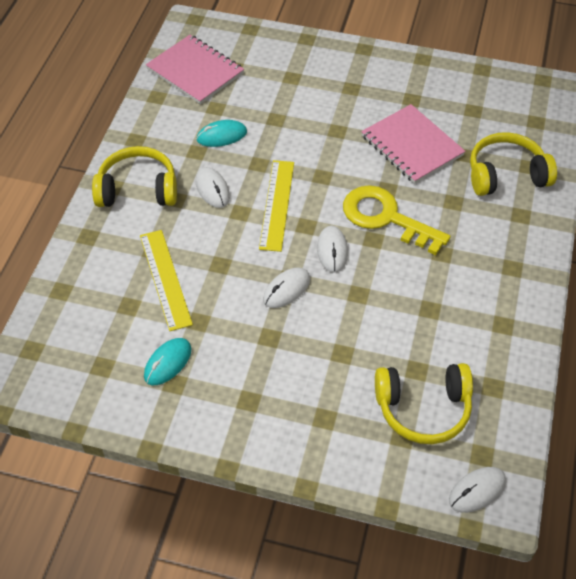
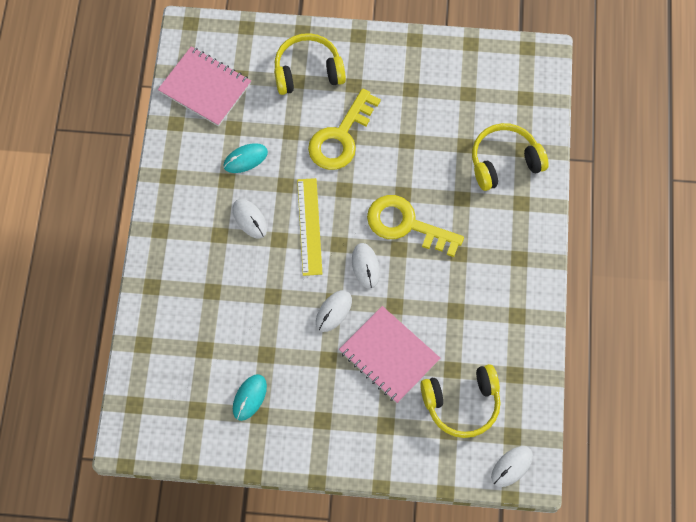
camera: 10 degrees left, 15 degrees up
yellow headphones [92,146,177,207] -> yellow headphones moved to [274,33,346,95]
yellow ruler [140,230,193,331] -> none
pink notebook [361,104,465,184] -> pink notebook moved to [339,306,440,403]
none -> yellow key [308,89,381,170]

